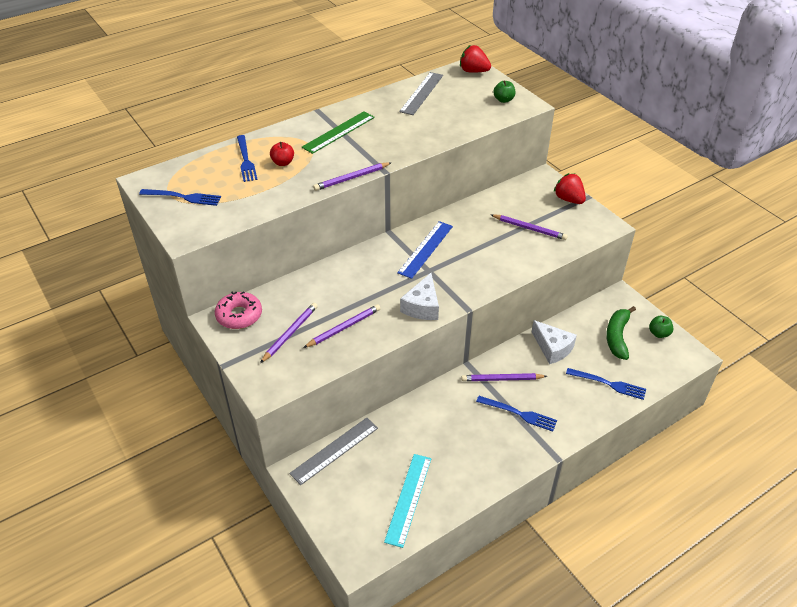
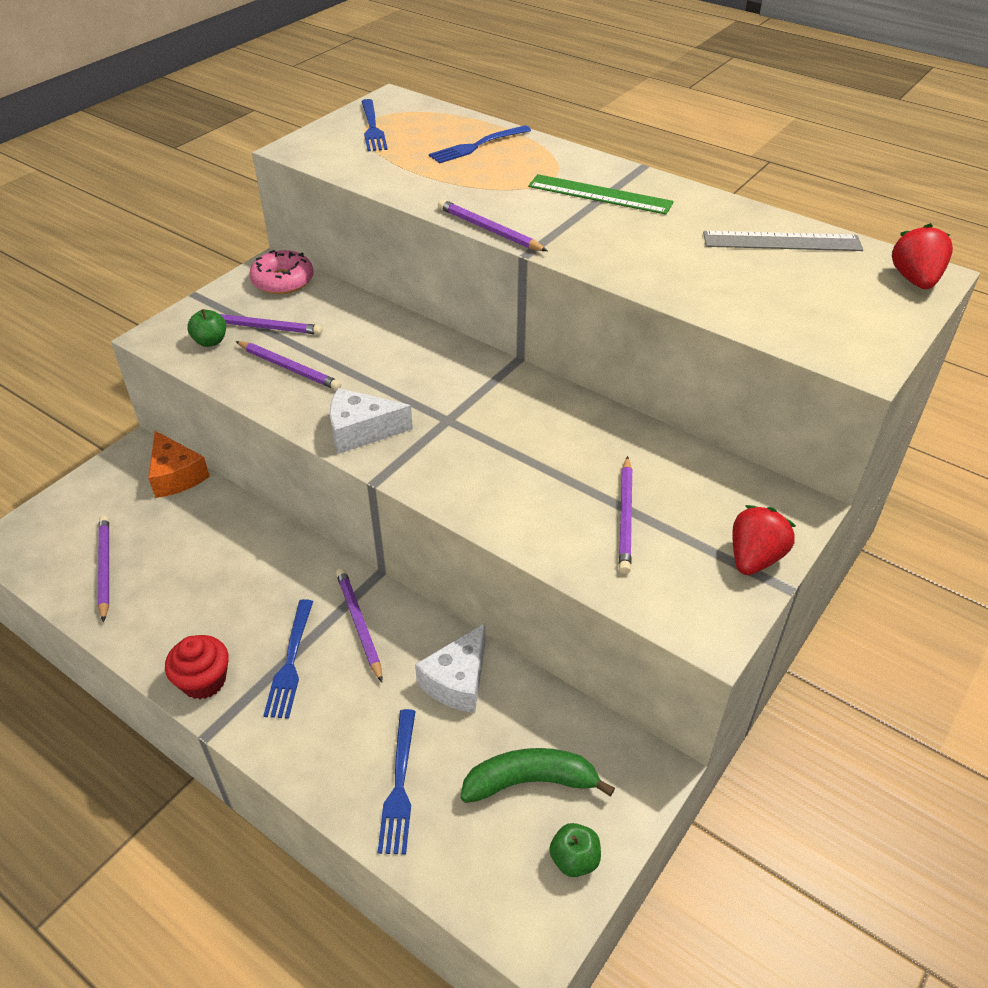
camera: 70 degrees right, 0 degrees up
red apple [270,142,294,166] -> none
grey ruler [289,418,378,485] -> orange cheese [148,431,210,498]
turquoise ruler [384,454,431,548] -> purple pencil [98,515,109,622]
blue ruler [397,221,453,279] -> none
green apple [493,80,515,103] -> green apple moved to [187,309,226,347]
none -> red cupcake [165,635,229,699]

